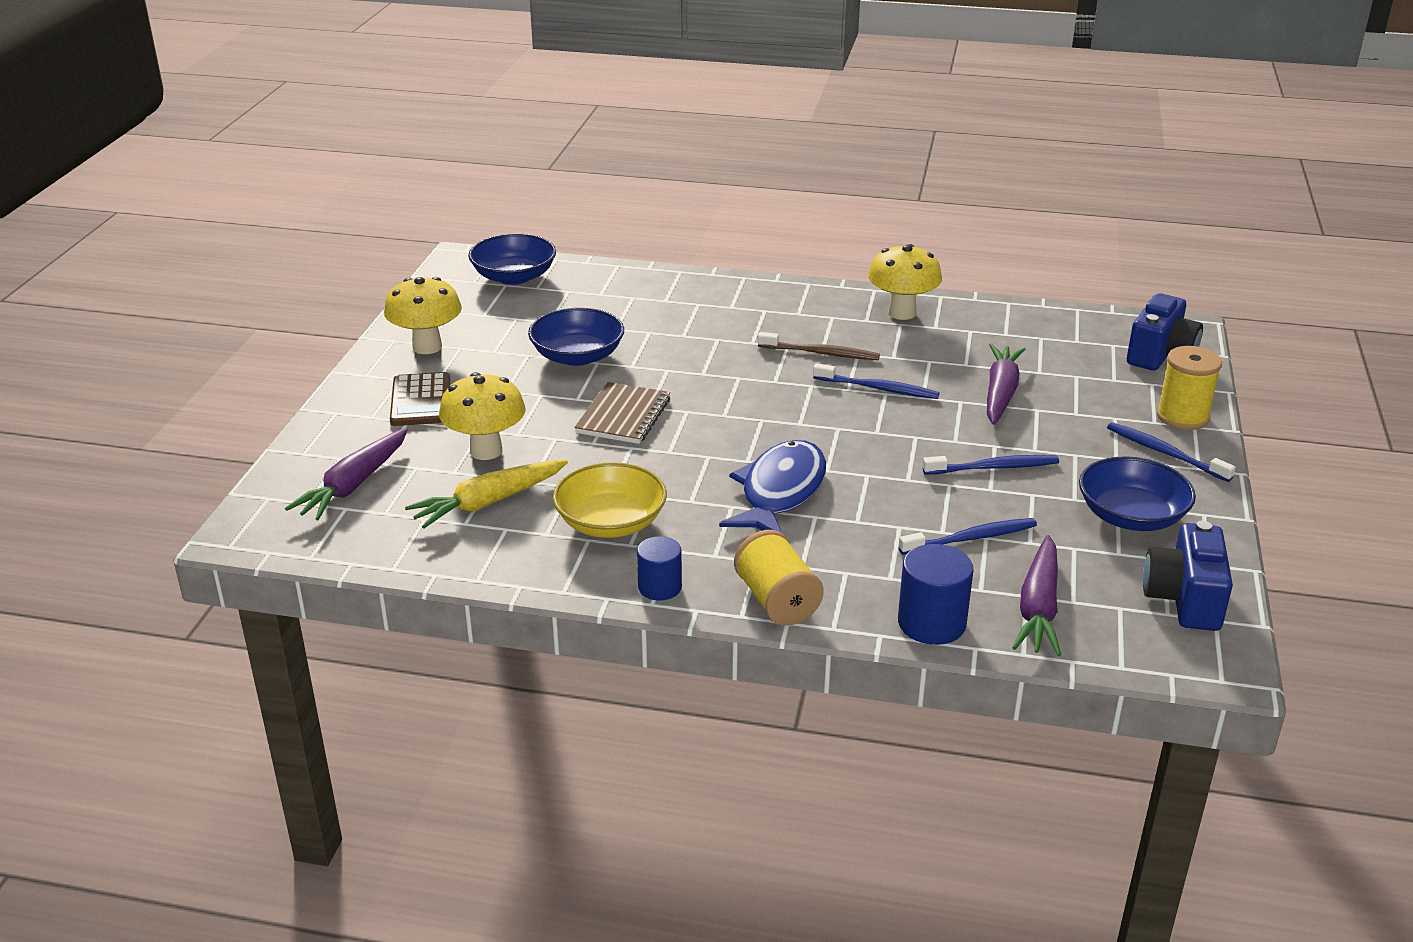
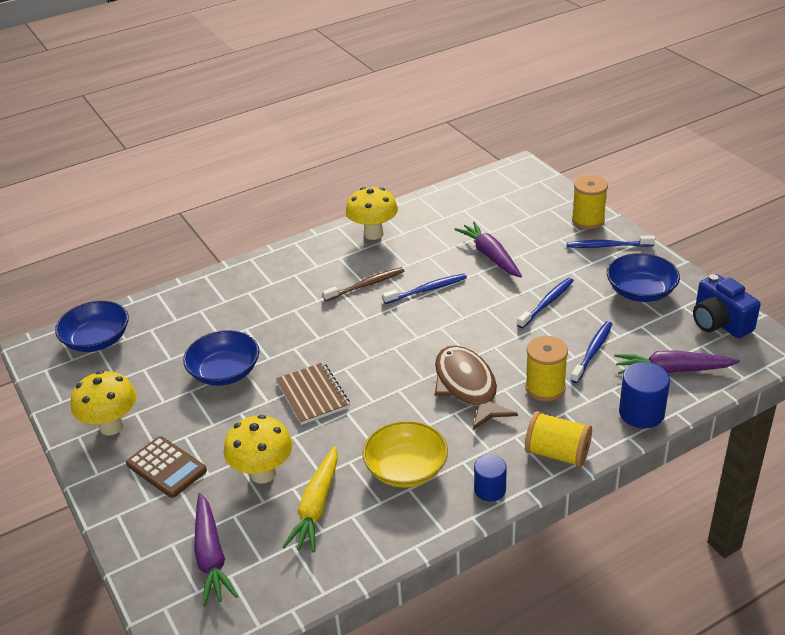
camera: 40 degrees left, 5 degrees up
blue fish [719,440,826,533] -> brown fish [435,346,518,430]
purple carrot [1012,535,1061,656] -> purple carrot turned 120 degrees clockwise [614,350,740,374]
blue camera [1127,293,1203,371] -> none
none -> yellow spool [525,336,568,401]

